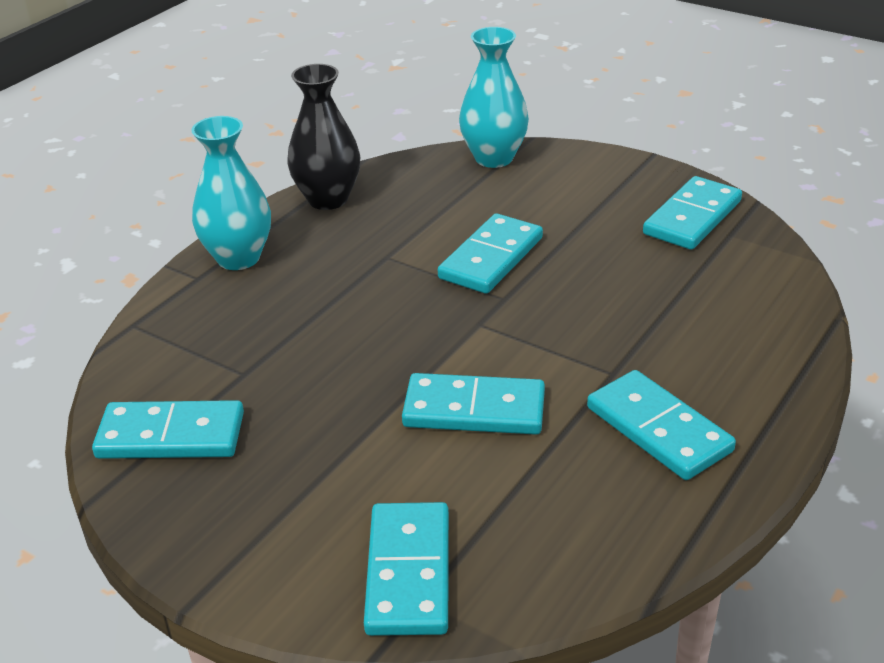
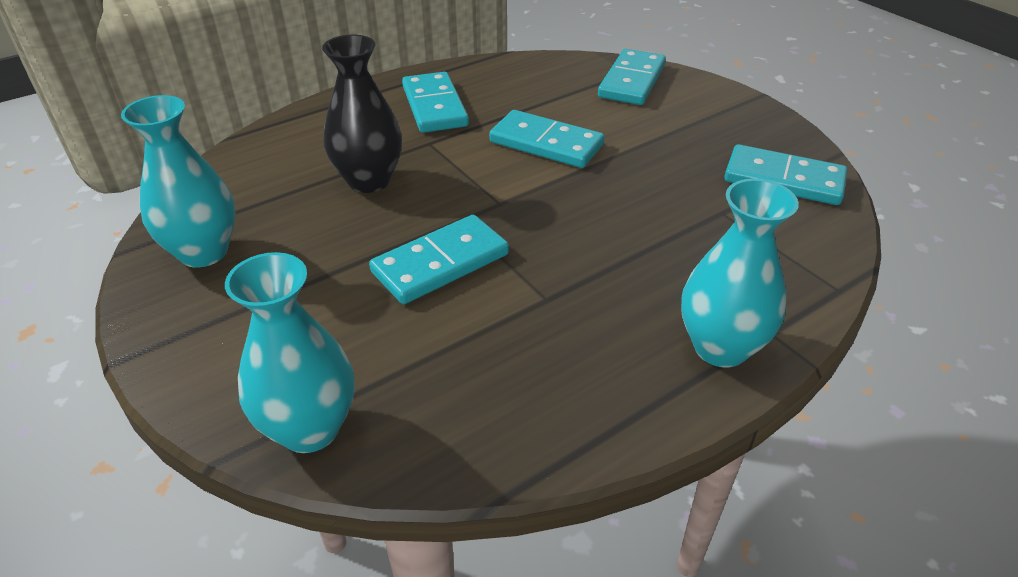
camera: 160 degrees left, 5 degrees up
black vase [287,64,360,210] -> black vase moved to [322,35,402,193]
turquoise domino [643,176,742,250] -> turquoise vase [121,95,235,268]

